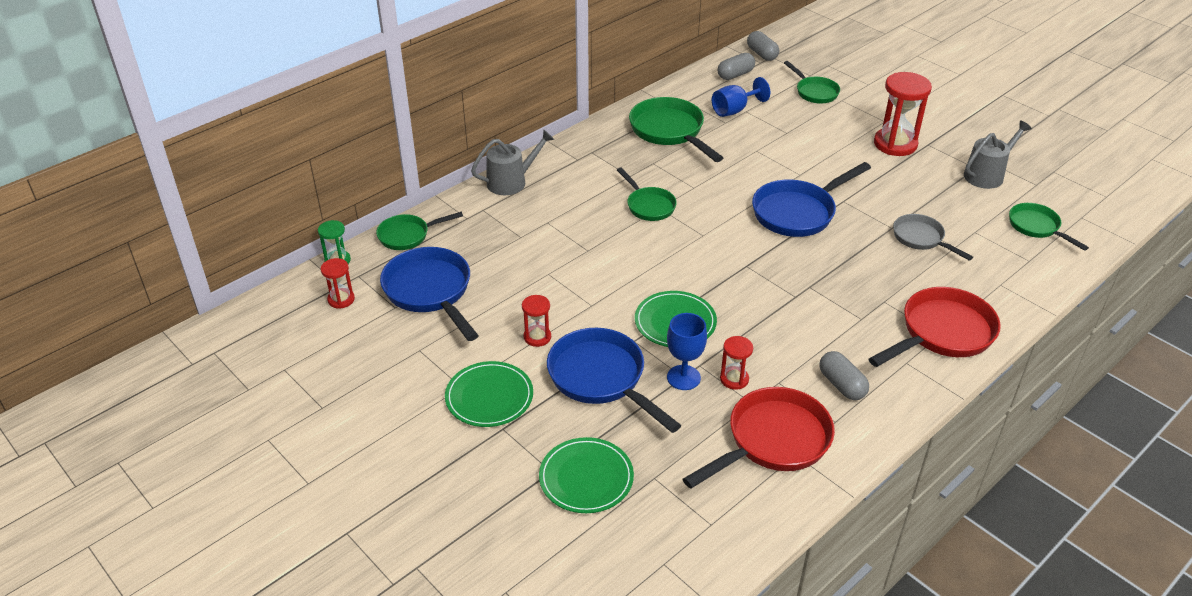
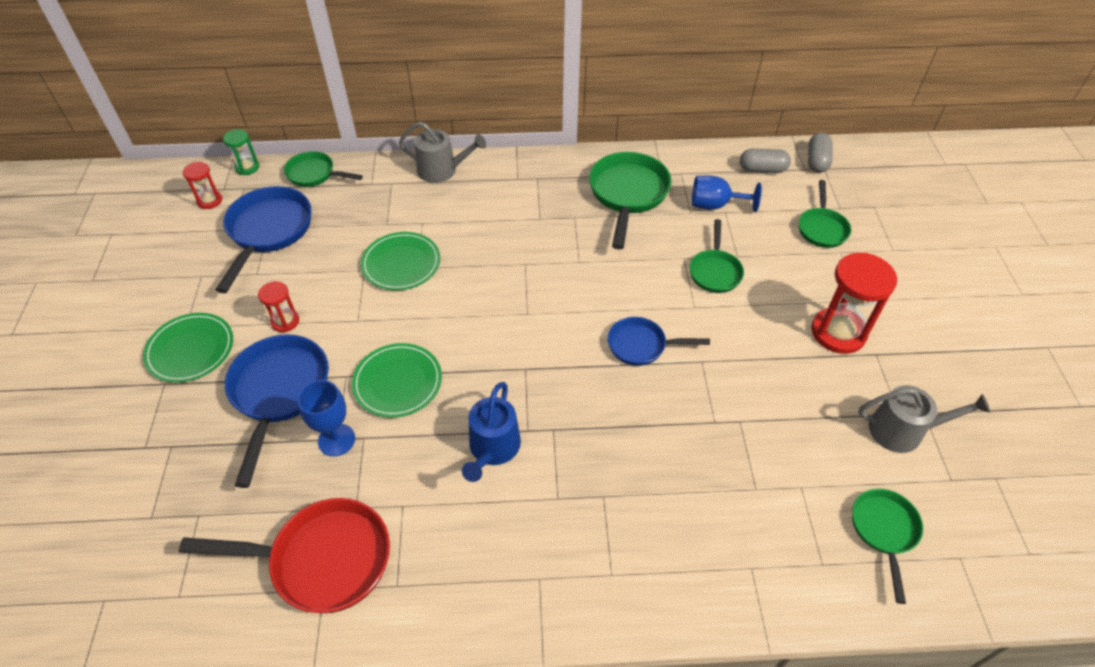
camera: 40 degrees right, 10 degrees up
green plate [539,437,634,513] -> green plate moved to [361,232,440,290]
green pan [617,167,677,221] -> green pan moved to [689,219,744,293]
red hourglass [720,336,753,390] -> none
blue pan [752,162,871,237] -> blue pan [608,317,710,366], size x0.60
grey capsule [819,351,869,400] -> none
red pan [869,287,1001,367] -> none
grey pan [893,214,973,261] -> none
none -> blue watering can [462,382,521,482]

